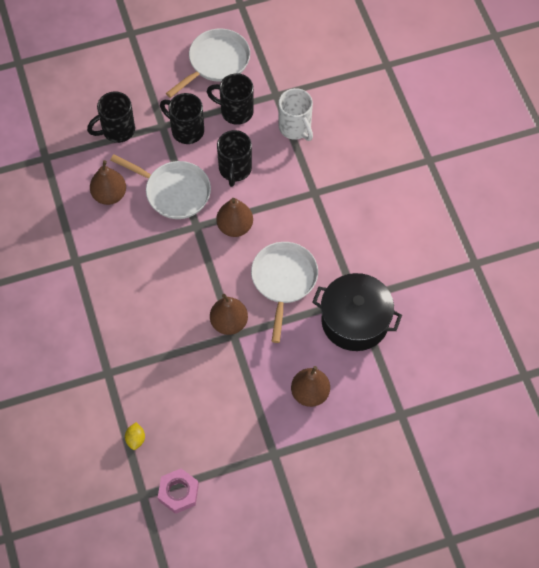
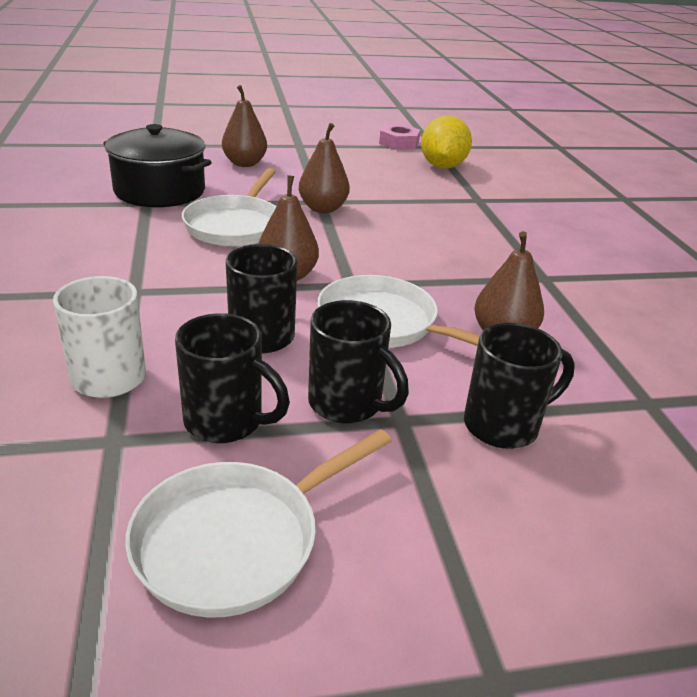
camera: 175 degrees left, 30 degrees down
yellow lemon [125,422,145,450] -> yellow lemon [421,116,472,168], size x2.28

